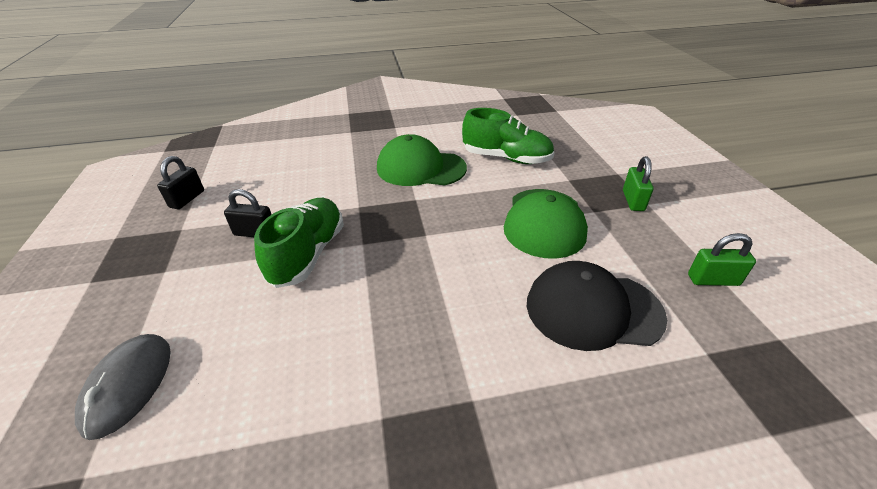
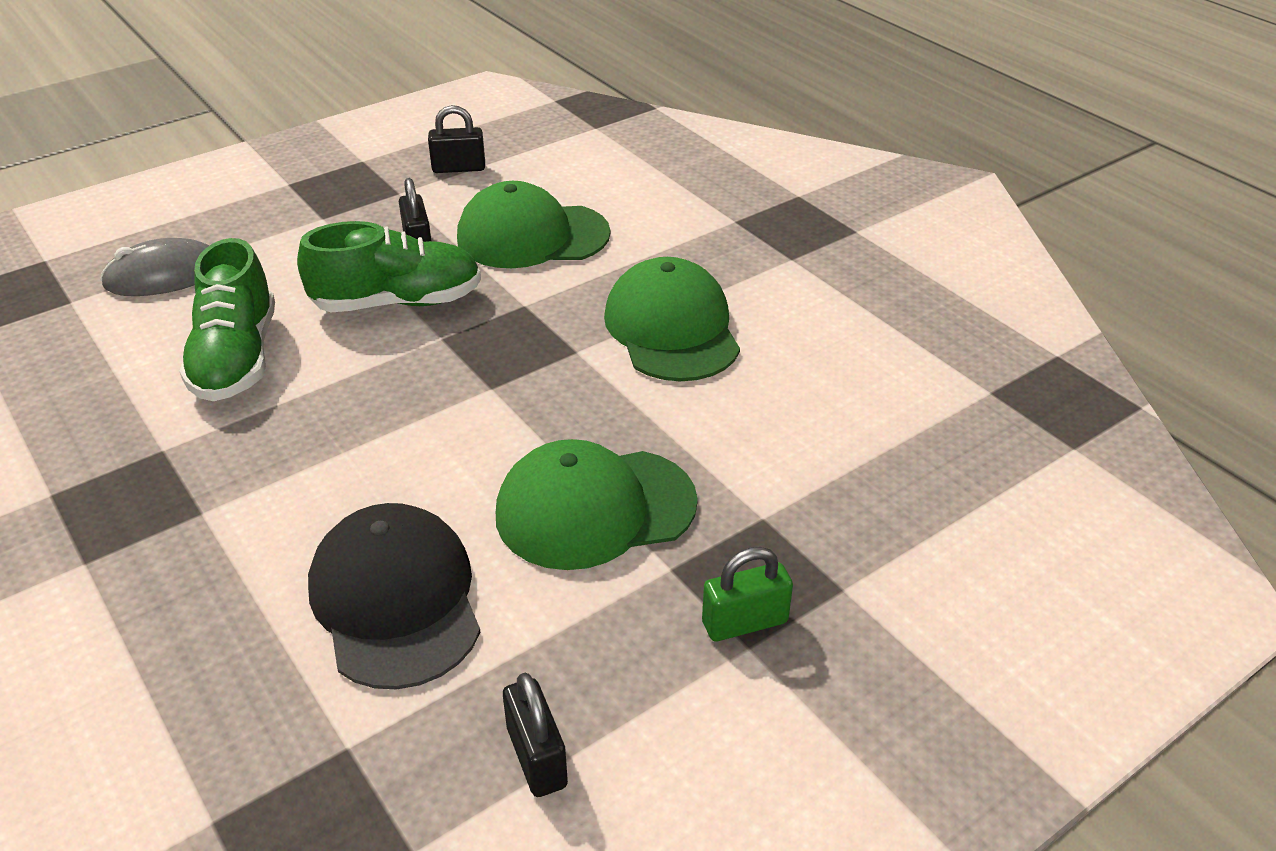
camera: 65 degrees right, 0 degrees up
green shoe [462,108,554,164] -> green shoe moved to [179,238,275,401]
green padlock [688,233,756,286] -> black padlock [503,673,568,797]
none -> green cap [457,181,611,268]

